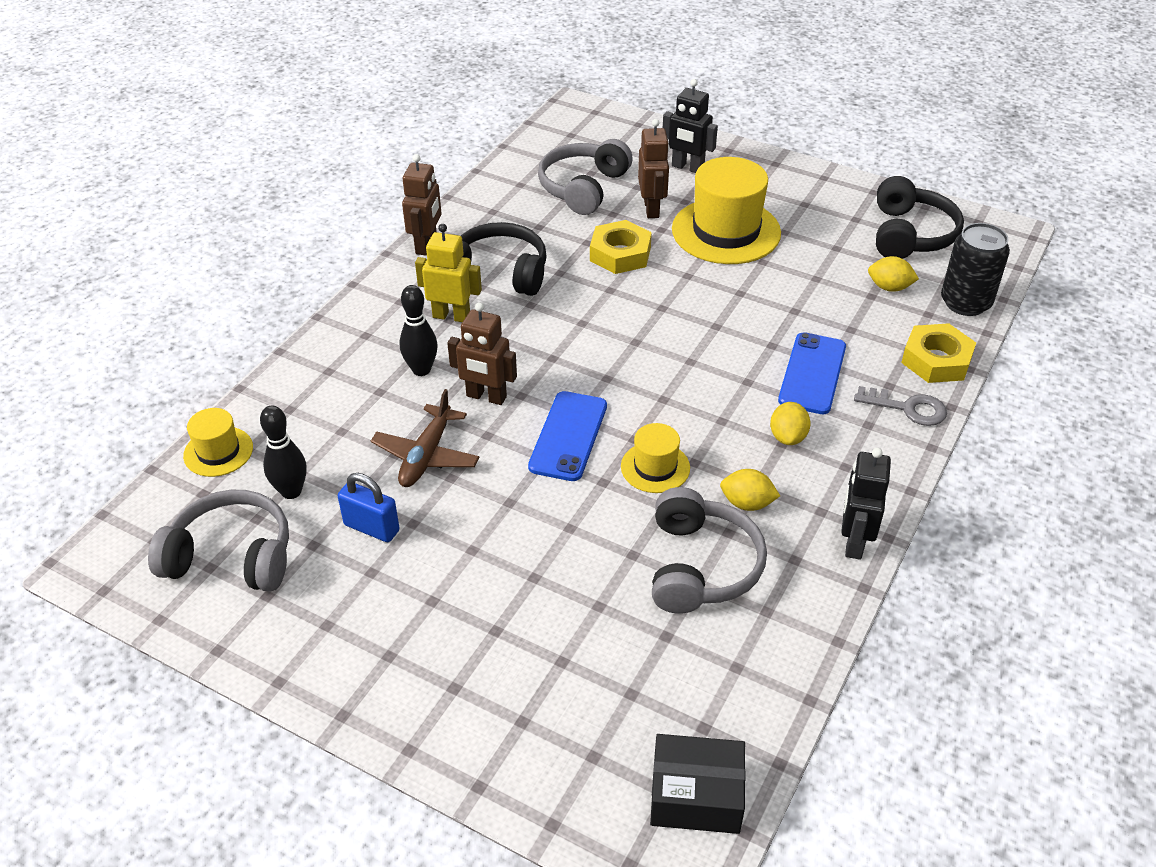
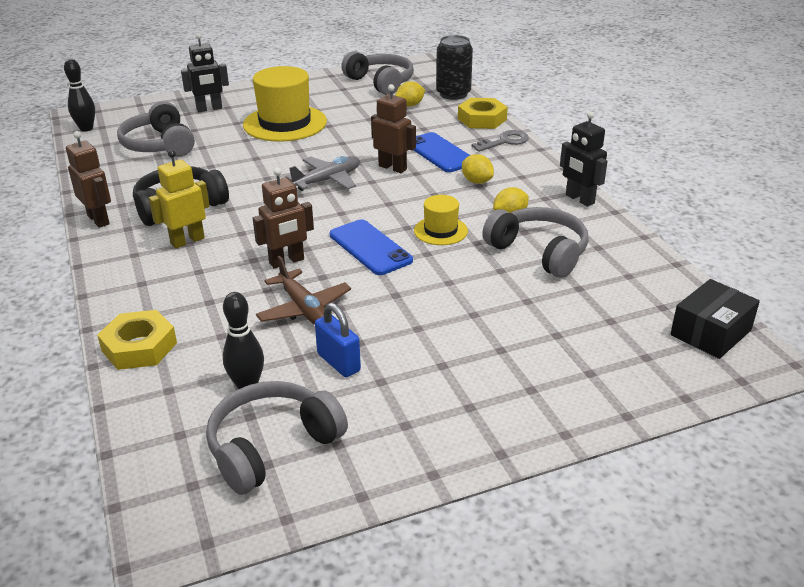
camera: 50 degrees left, 10 degrees down
yellow hat [183,408,253,477] -> none
blue padlock [338,473,400,542] -> blue padlock turned 75 degrees clockwise [315,303,361,377]
black bowling pin [400,285,438,376] -> black bowling pin moved to [64,59,95,132]
yellow nut [590,220,652,274] -> yellow nut moved to [97,310,177,370]
brown robot [638,119,669,218] -> brown robot moved to [371,84,416,173]
black headphones [876,176,964,259] -> grey headphones [341,51,414,95]
none -> grey plane [285,156,360,191]

